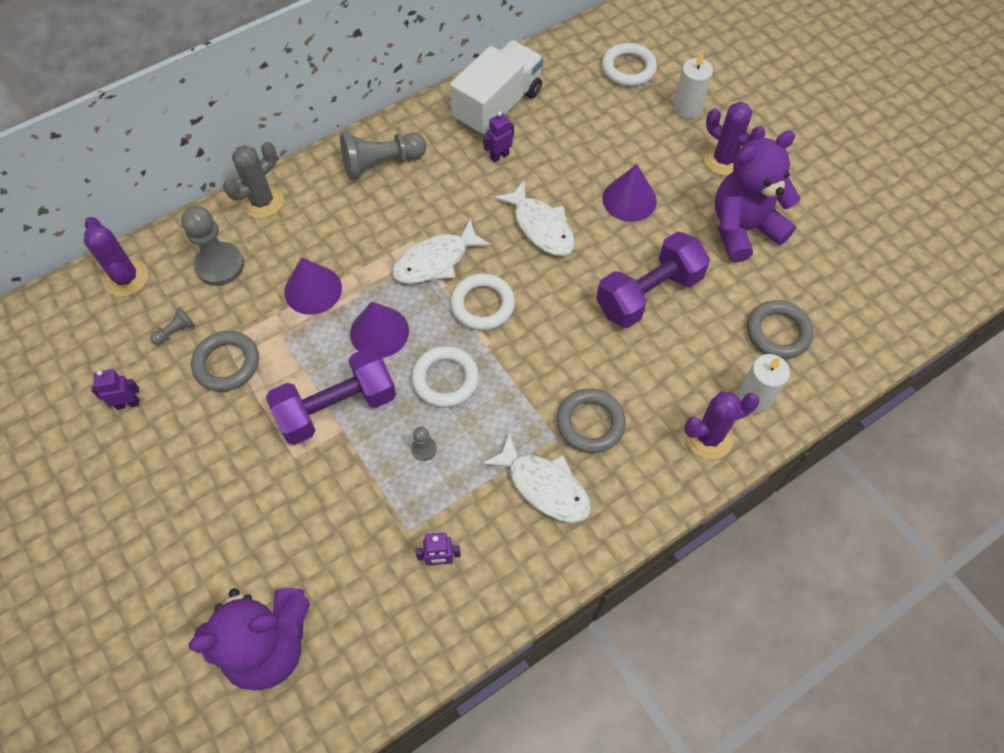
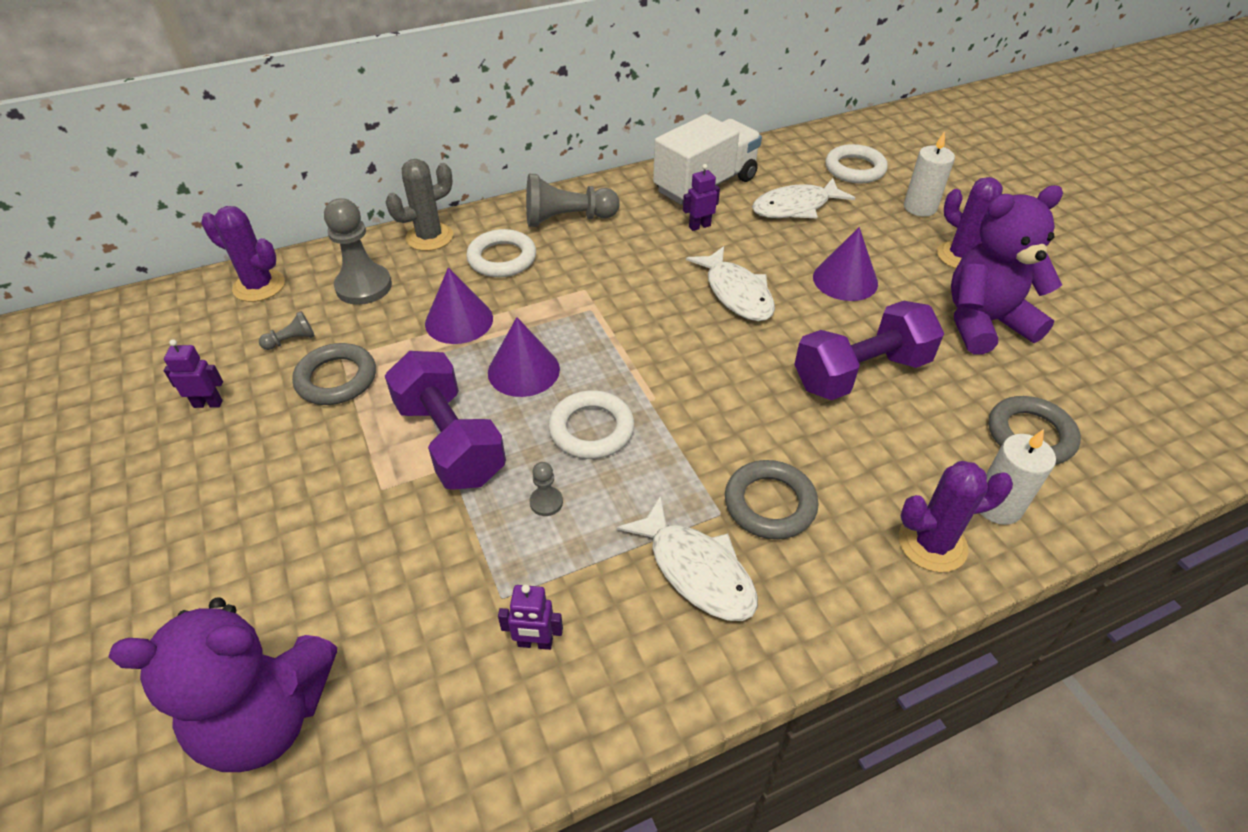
camera: 10 degrees right, 15 degrees down
purple cactus [84,217,148,297] -> purple cactus turned 45 degrees counterclockwise [201,206,285,302]
purple dumbbell [266,347,396,445] -> purple dumbbell turned 75 degrees clockwise [385,351,506,490]
white fish [392,218,492,284] -> white fish moved to [752,178,855,219]
white ring [450,273,515,331] -> white ring moved to [466,229,536,277]

